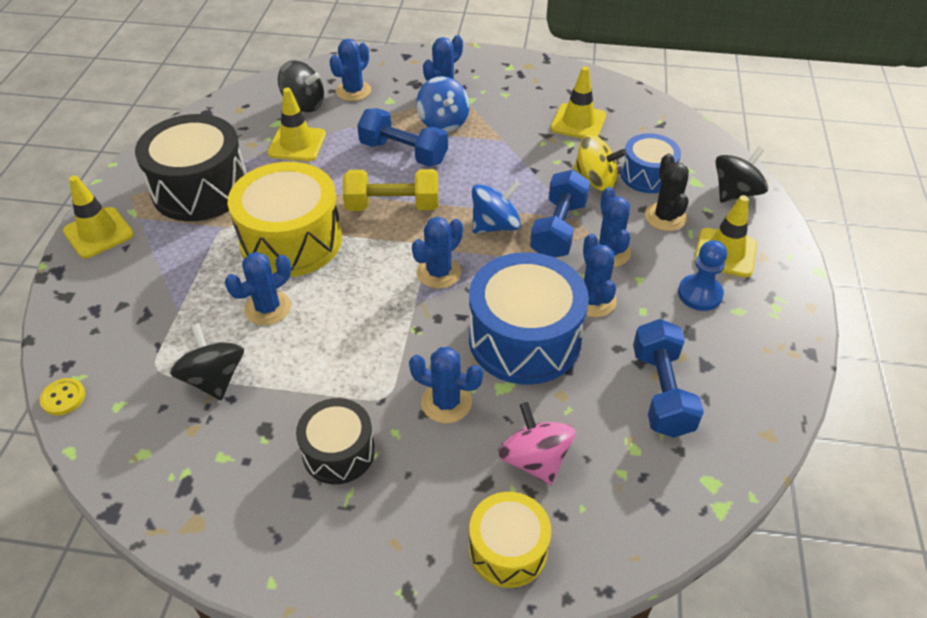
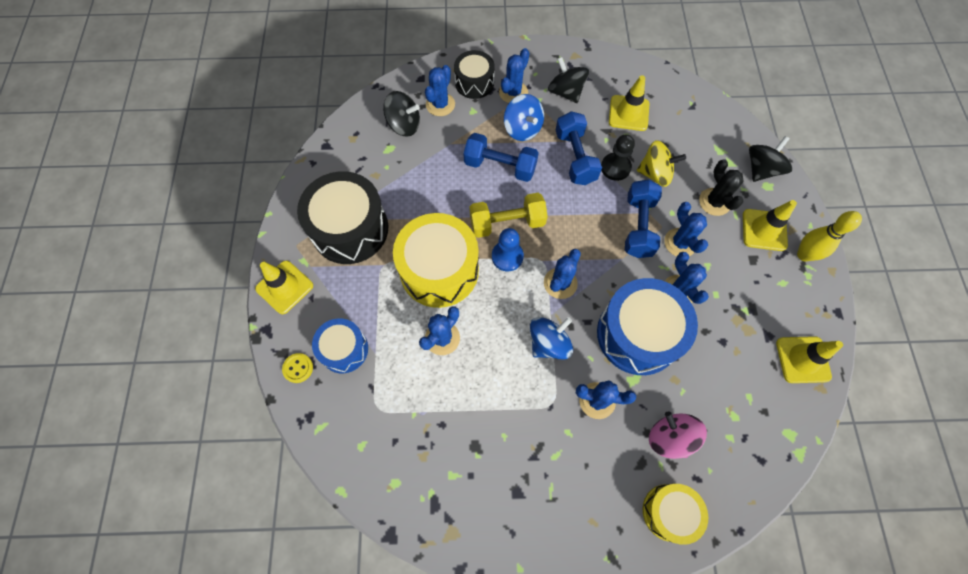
camera: 10 degrees left, 20 degrees up
yellow button [40,378,85,415] -> yellow button moved to [282,353,313,383]
black spinning top [170,323,244,400] -> black spinning top moved to [548,57,589,103]
yellow traffic cone [267,88,326,161] -> yellow traffic cone moved to [776,336,843,383]
black drum [296,398,375,484] -> black drum moved to [454,50,495,99]
blue spinning top [472,181,521,233] -> blue spinning top moved to [530,317,573,360]
blue drum [621,133,681,193] -> blue drum moved to [312,318,368,373]
blue dumbbell [633,319,704,438] -> blue dumbbell moved to [556,111,602,185]
blue pawn [678,240,727,311] -> blue pawn moved to [492,228,524,271]
none -> black pawn [601,135,635,181]
none -> yellow bowling pin [797,211,862,262]

